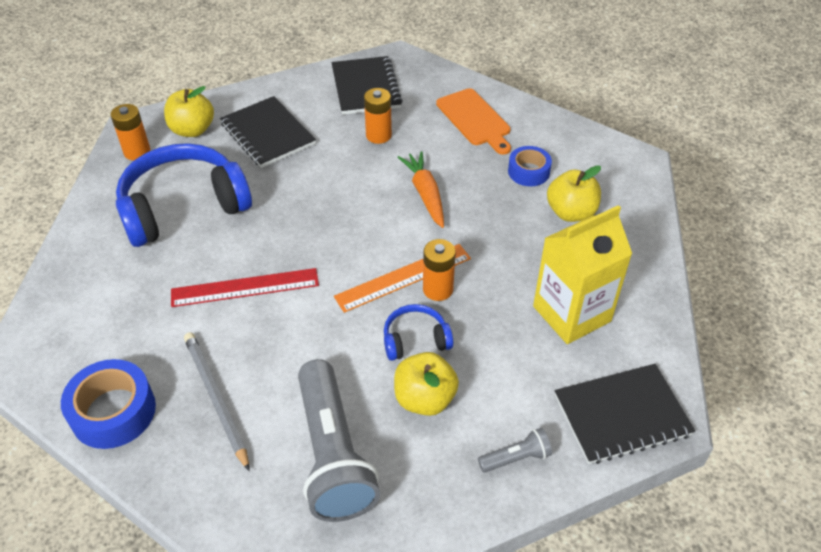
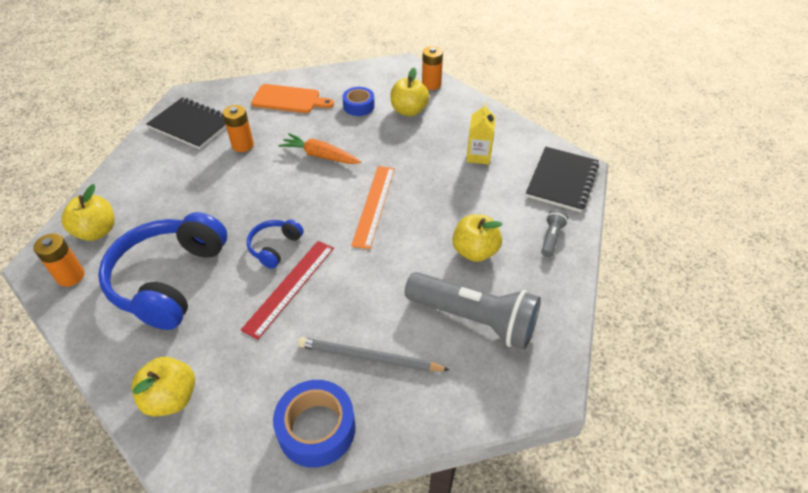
camera: 50 degrees left, 0 degrees up
black notebook [220,96,316,168] -> none
blue headphones [384,304,453,361] -> blue headphones moved to [247,220,304,269]
orange battery [423,239,456,301] -> orange battery moved to [422,46,443,90]
yellow carton [533,205,632,344] -> yellow carton [466,103,496,164], size x0.58
none -> yellow apple [131,357,195,417]

